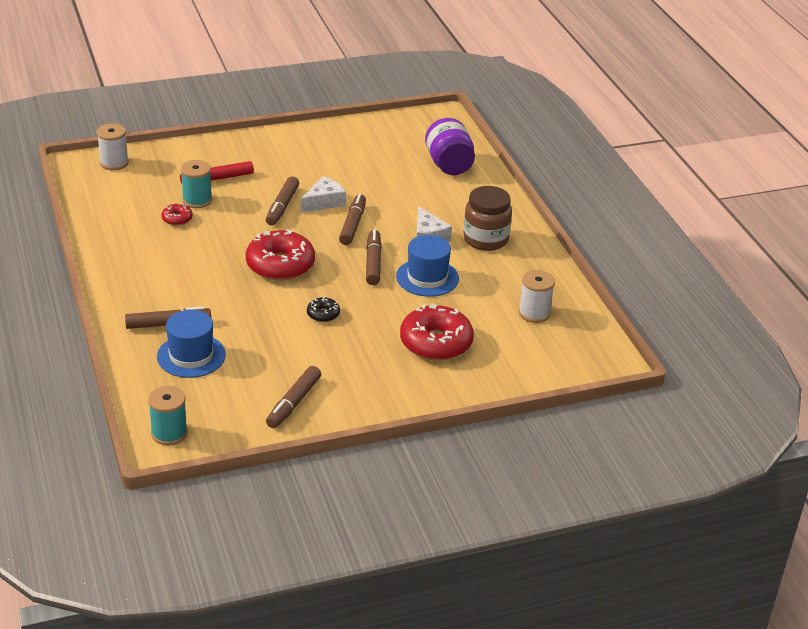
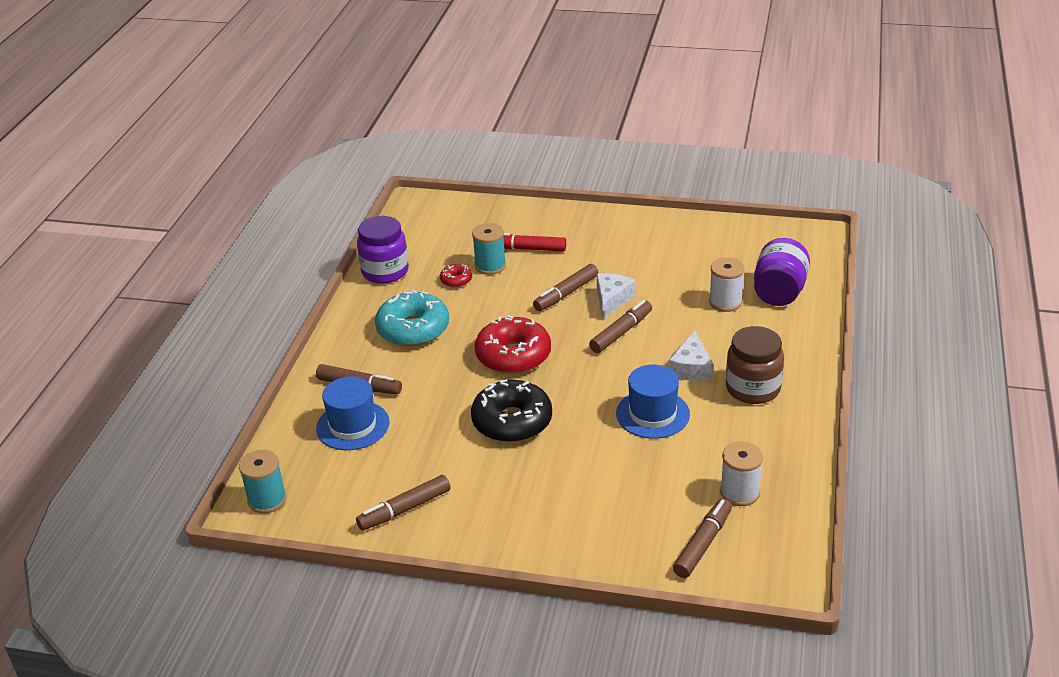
camera: 35 degrees right, 0 degrees up
white spool [97,123,129,170] -> white spool moved to [709,257,745,312]
white cheese [301,176,346,213] -> white cheese turned 60 degrees counterclockwise [597,273,636,319]
black donut [307,297,340,322] -> black donut [471,379,552,443], size x2.16
brown marker [366,230,382,285] -> brown marker moved to [673,499,732,578]
red donut [400,303,474,361] -> none
none -> purple jar [357,216,409,284]
none -> turquoise donut [375,290,449,346]

